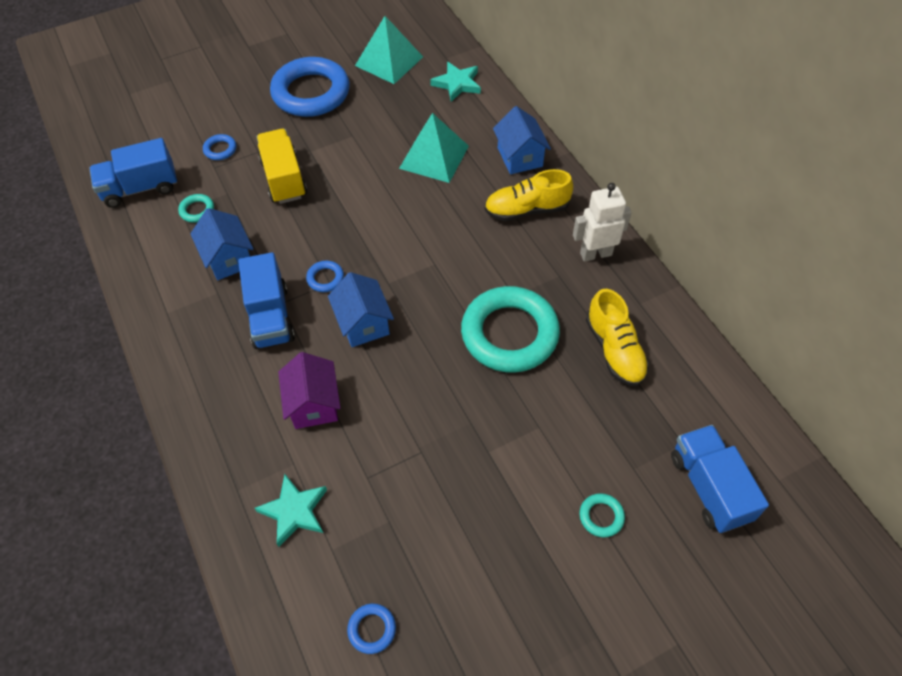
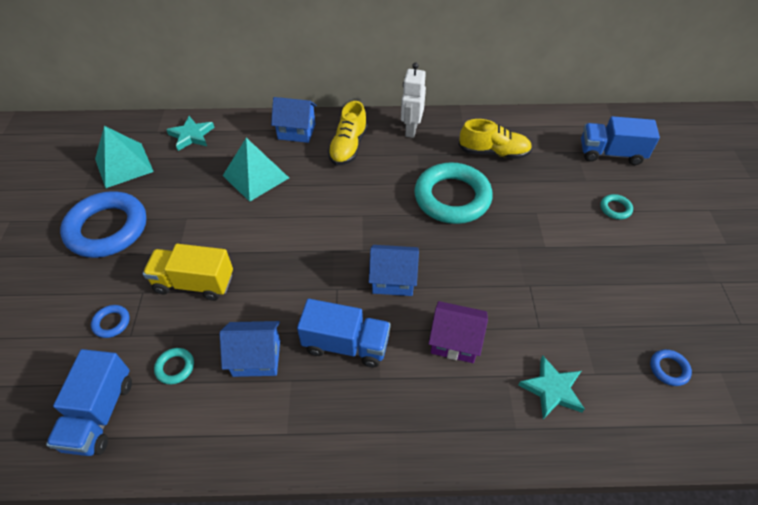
camera: 65 degrees left, 5 degrees down
blue ring [306,261,344,292] -> none

